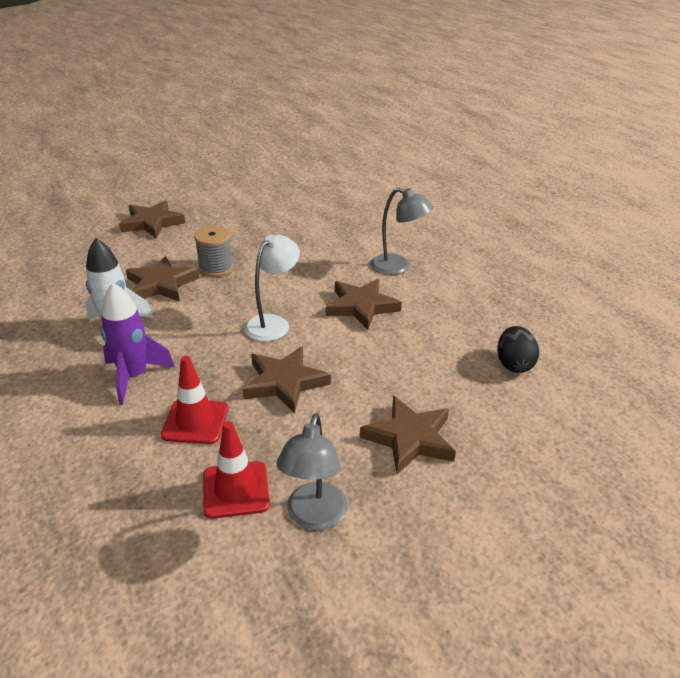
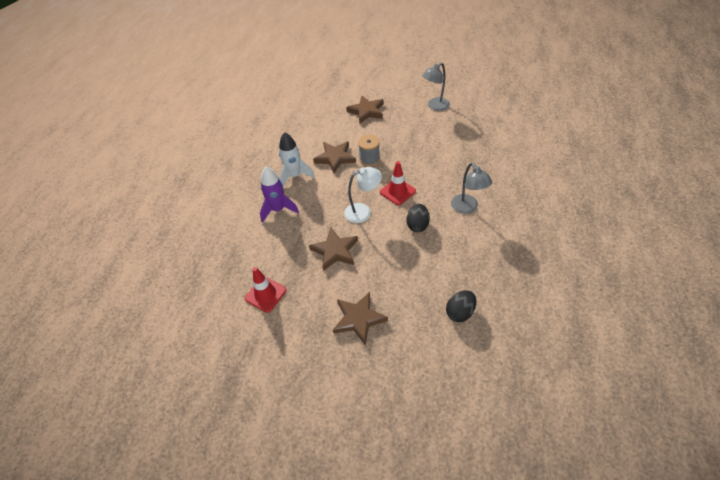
camera: 45 degrees right, 15 degrees up
red traffic cone [161,356,229,444] -> red traffic cone moved to [380,161,416,205]
grey lamp [276,413,348,530] -> grey lamp moved to [422,62,450,111]
brown star [326,279,402,330] -> black egg [406,204,430,232]

